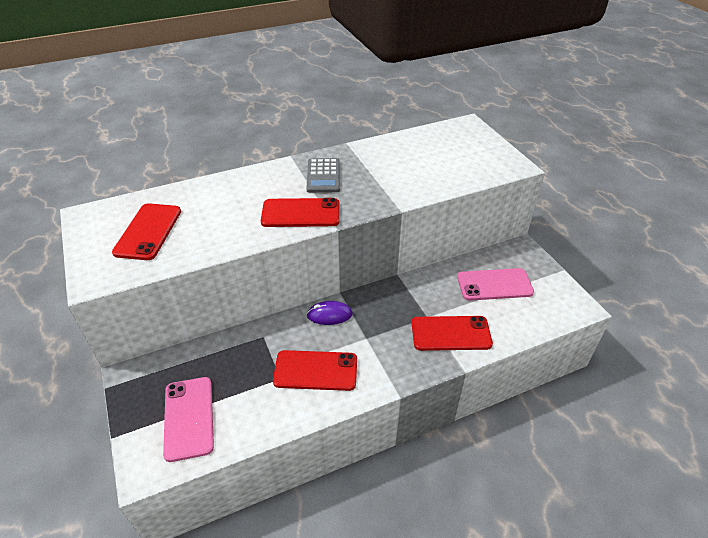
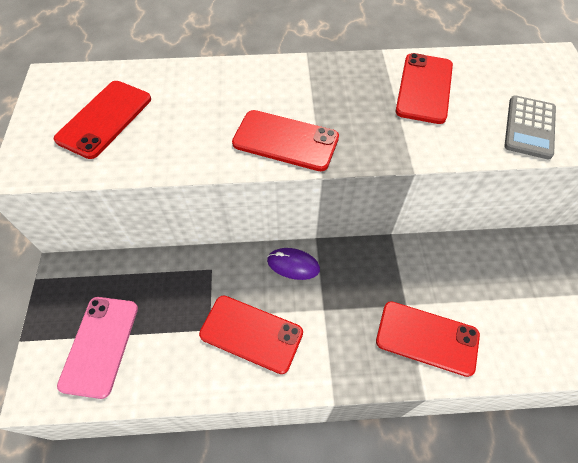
camera: 20 degrees right, 15 degrees up
grey calculator [306,158,340,193] -> grey calculator moved to [504,96,556,159]
pink phone [457,268,534,301] -> none
none -> red phone [396,53,453,124]

